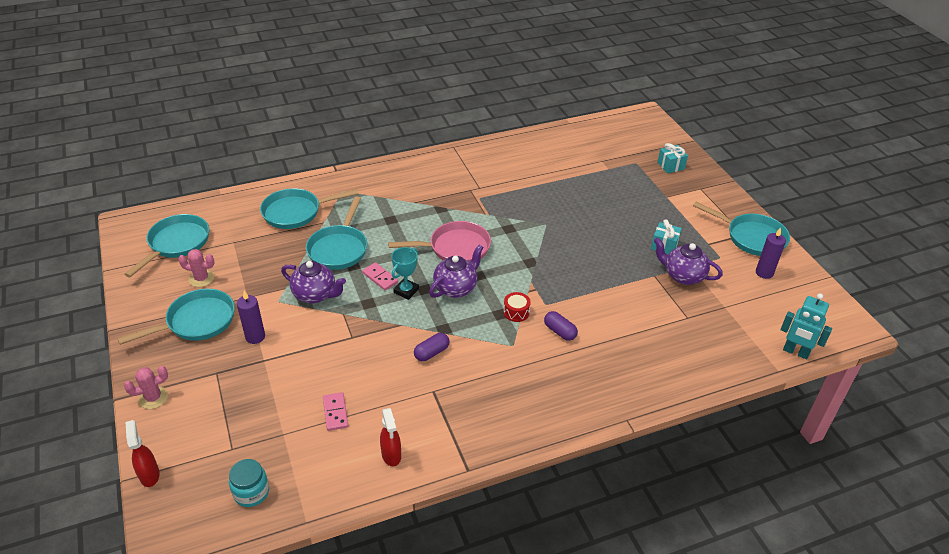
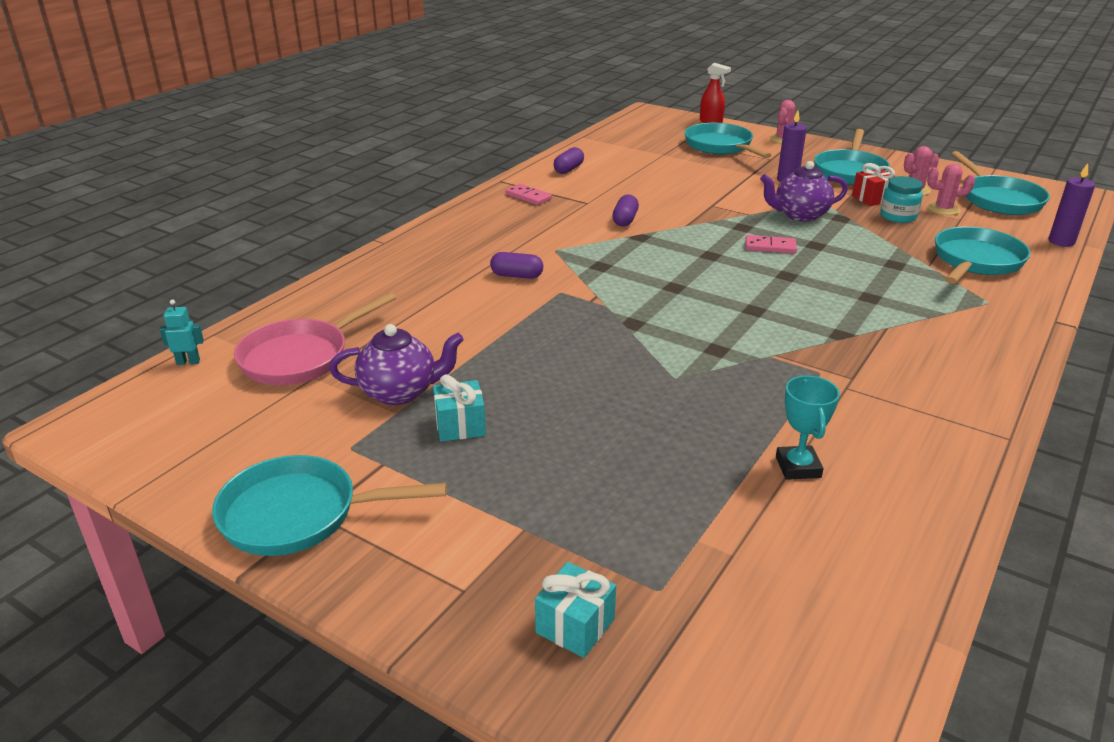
camera: 145 degrees right, 10 degrees down
turquoise jar [229,459,269,507] -> turquoise jar moved to [880,176,923,223]
turquoise pan [306,196,367,270] -> turquoise pan moved to [685,123,771,158]
pink domino [323,392,348,431] -> pink domino moved to [505,184,552,205]
red spray bottle [380,408,401,466] -> purple capsule [553,147,584,174]
pink pan [388,221,491,262] -> pink pan moved to [234,292,396,385]
turquoise trophy [391,247,419,300] -> turquoise trophy moved to [776,375,840,480]
purple teapot [429,245,483,298] -> none
red drum [503,292,531,322] -> none
purple candle [756,228,786,279] -> purple candle moved to [1049,163,1095,247]
turquoise robot [780,293,832,359] -> turquoise robot [160,299,204,365], size x0.56
none -> red gift [852,163,896,206]
none -> pink cactus [927,164,975,215]

